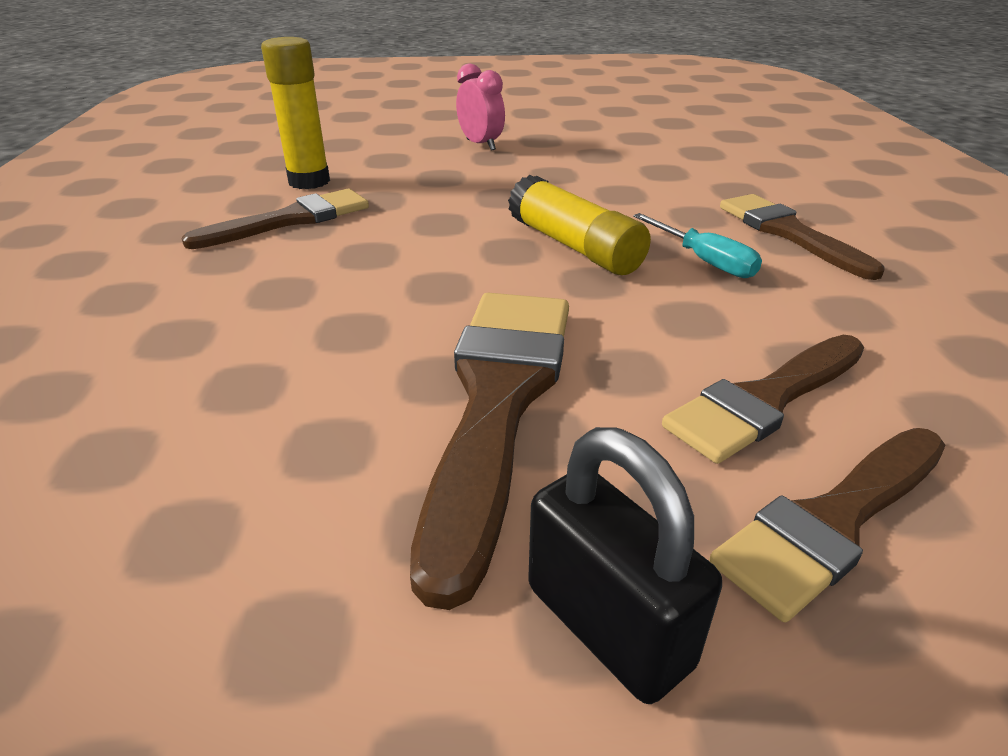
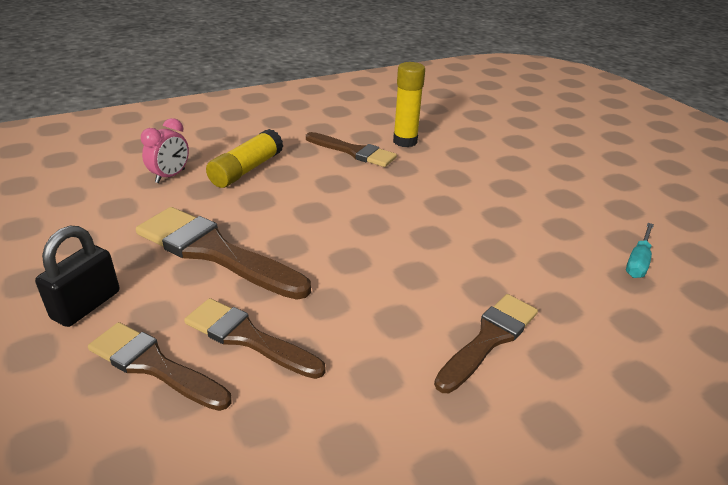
camera: 65 degrees right, 0 degrees up
brown brush [410,293,569,610] -> brown brush turned 135 degrees counterclockwise [136,207,311,300]
pink clock [456,63,505,151] -> pink clock moved to [141,118,189,183]
yellow glue stick [508,175,651,275] -> yellow glue stick moved to [206,129,283,188]
turquoise screwdriver [633,213,762,278] -> turquoise screwdriver moved to [626,223,654,278]

